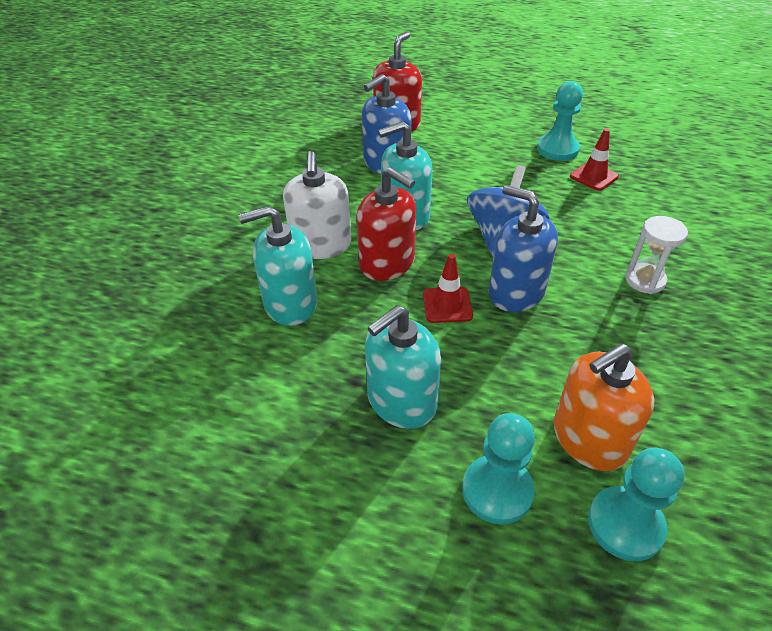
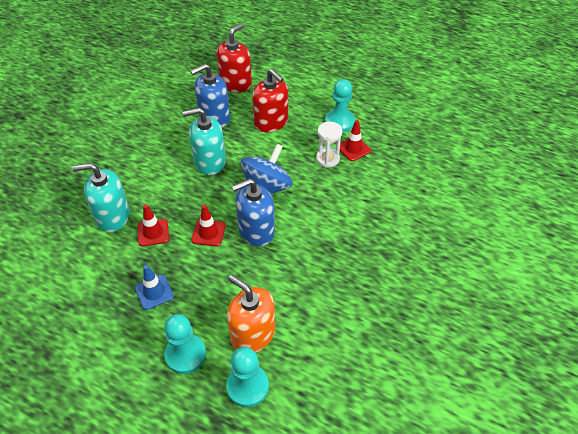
camera: 10 degrees right, 5 degrees up
white soap dispenser [283,151,351,259] -> none
red soap dispenser [357,167,416,281] -> red soap dispenser moved to [252,69,288,132]
turquoise soap dispenser [365,305,441,429] -> blue traffic cone [135,265,174,310]
blue soap dispenser [488,185,558,312] -> blue soap dispenser turned 75 degrees counterclockwise [232,178,275,246]
orange soap dispenser [554,343,655,471] -> orange soap dispenser turned 60 degrees clockwise [227,275,275,353]
white hourglass [625,216,688,294] -> white hourglass moved to [316,122,342,168]
none -> red traffic cone [138,204,169,247]

